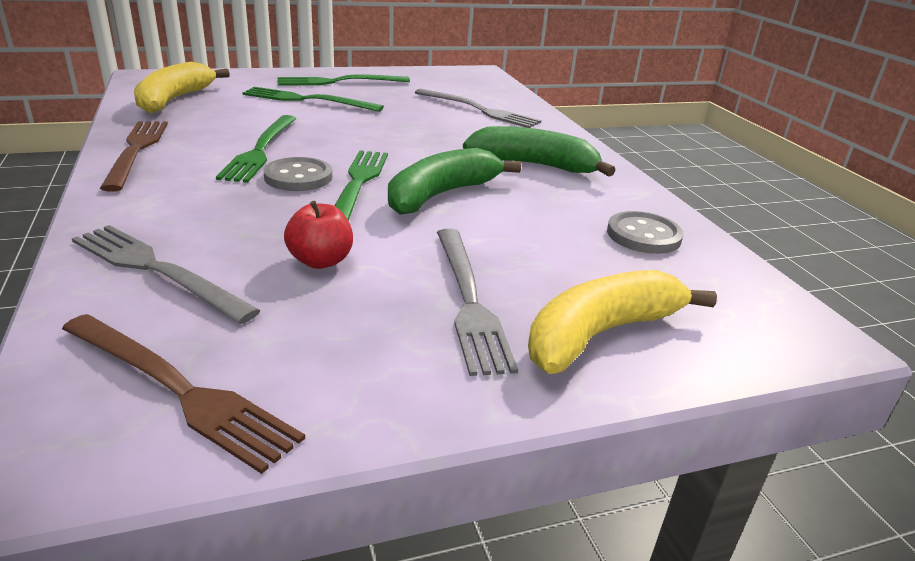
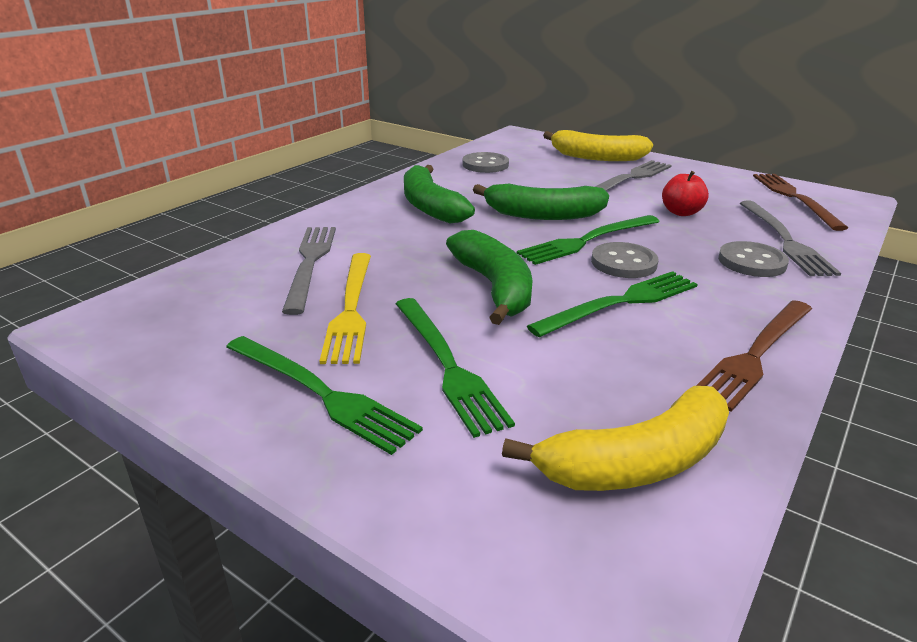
camera: 125 degrees left, 0 degrees up
none -> yellow fork [319,253,371,364]
none -> green banana [446,230,533,325]
none -> grey button [718,241,789,277]

